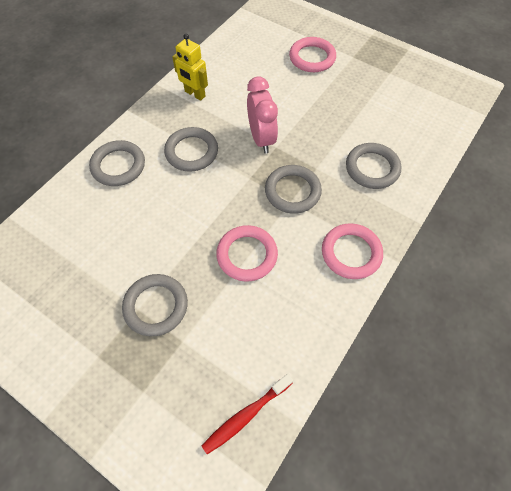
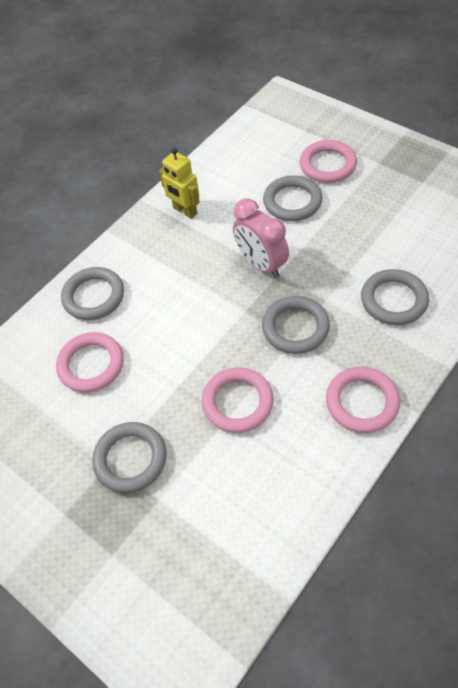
camera: 10 degrees right, 5 degrees down
grey ring [164,127,218,172] -> grey ring moved to [263,175,322,221]
red toothbrush [201,374,293,455] -> none
pink clock [247,77,278,153] -> pink clock turned 150 degrees clockwise [233,199,289,278]
none -> pink ring [56,332,124,393]

